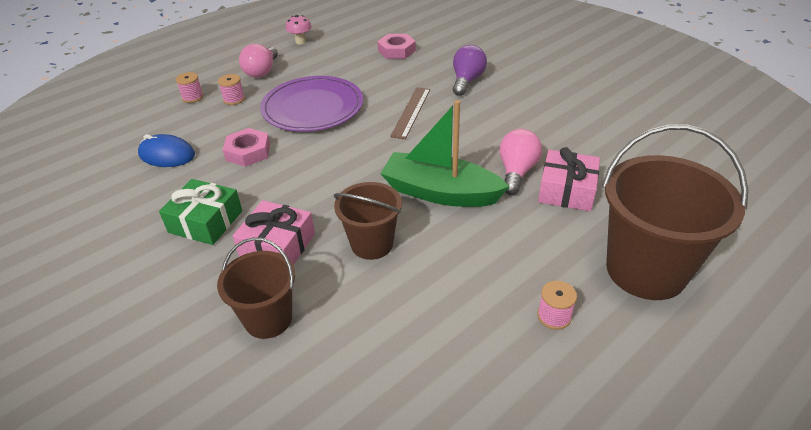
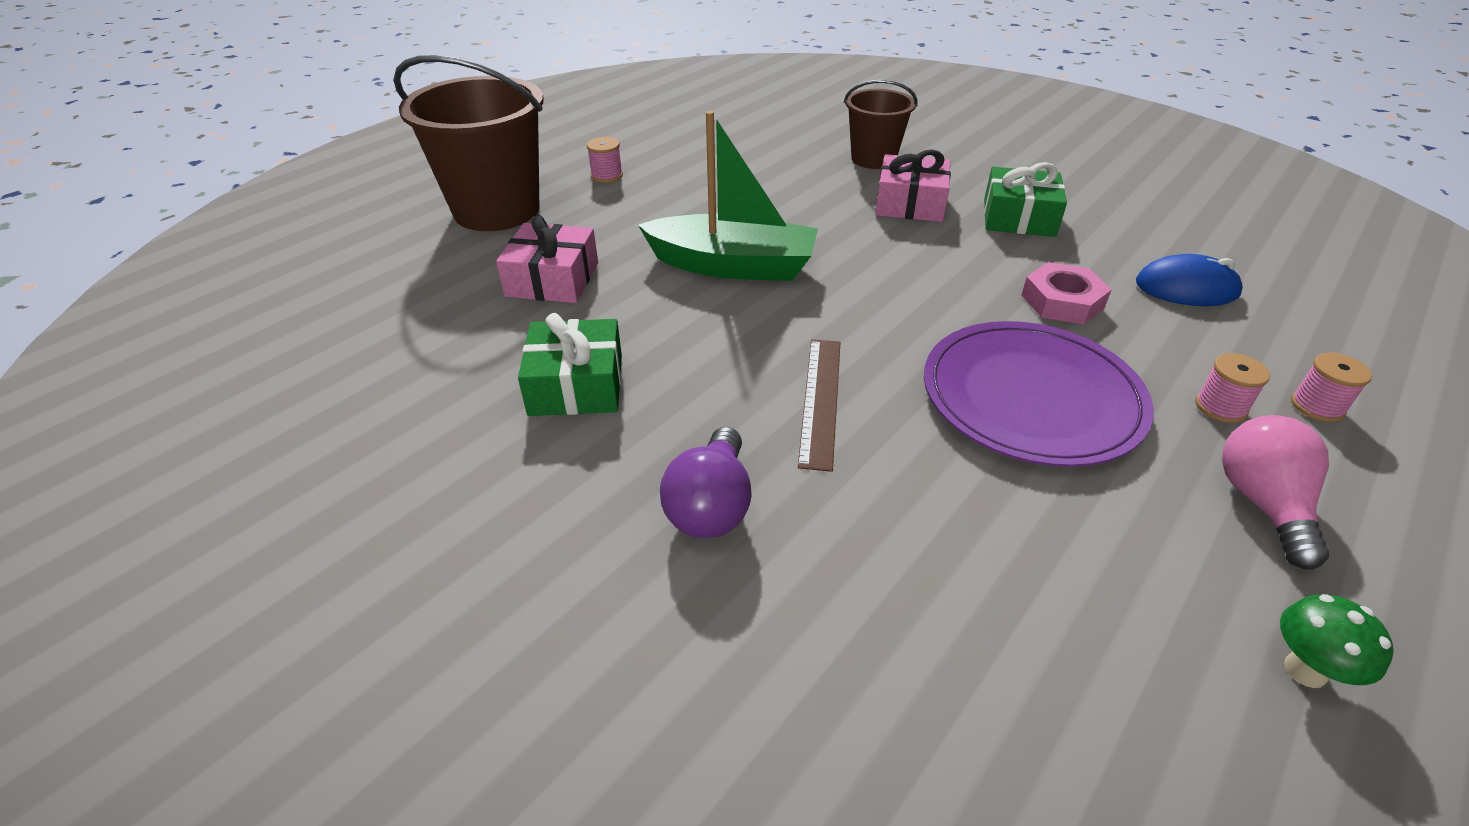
camera: 170 degrees right, 0 degrees up
pink mushroom [286,15,312,44] -> green mushroom [1280,594,1394,688]
brown bucket [334,182,402,260] -> none
pink nut [377,34,416,59] -> none
pink light bulb [500,129,542,195] -> none
none -> green gift [518,313,622,416]

